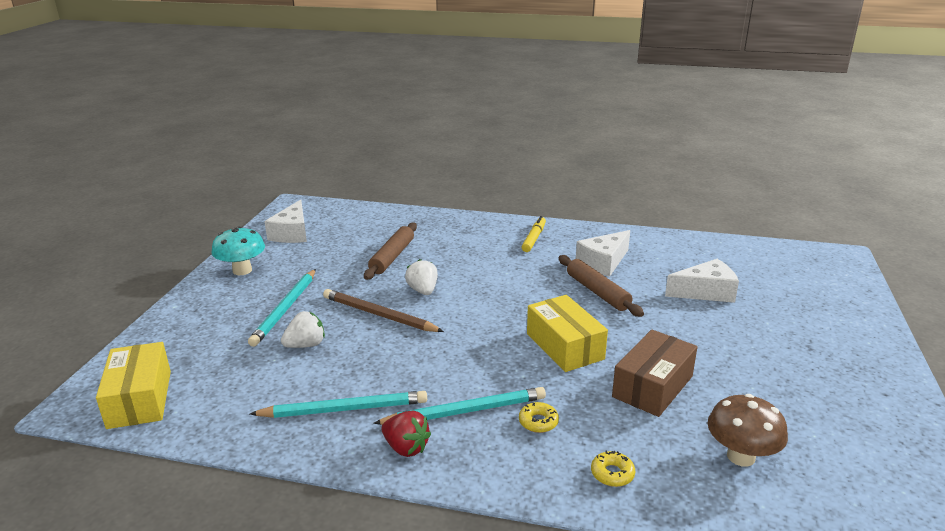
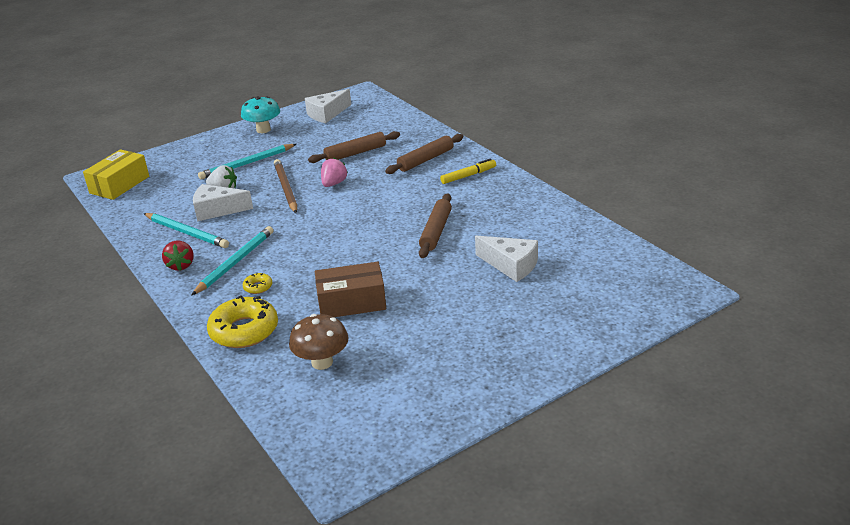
camera: 45 degrees right, 5 degrees up
turquoise pencil [373,387,546,425] -> turquoise pencil turned 90 degrees counterclockwise [191,226,273,296]
white strawberry [405,259,438,295] -> pink strawberry [321,158,348,187]
yellow box [527,295,608,372] -> none
white cheese [576,230,630,277] -> white cheese moved to [193,184,253,221]
yellow donut [591,450,635,487] -> yellow donut [207,296,278,348], size x2.22
none -> brown rolling pin [385,134,463,174]

